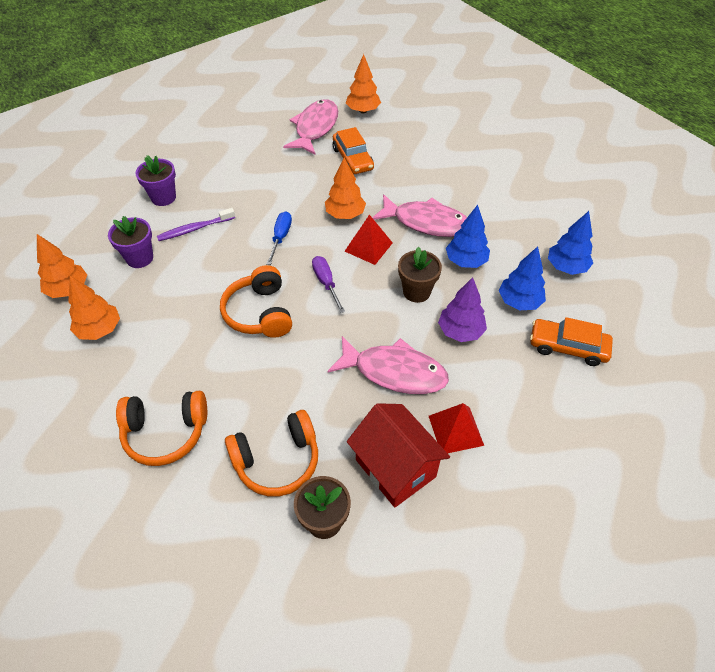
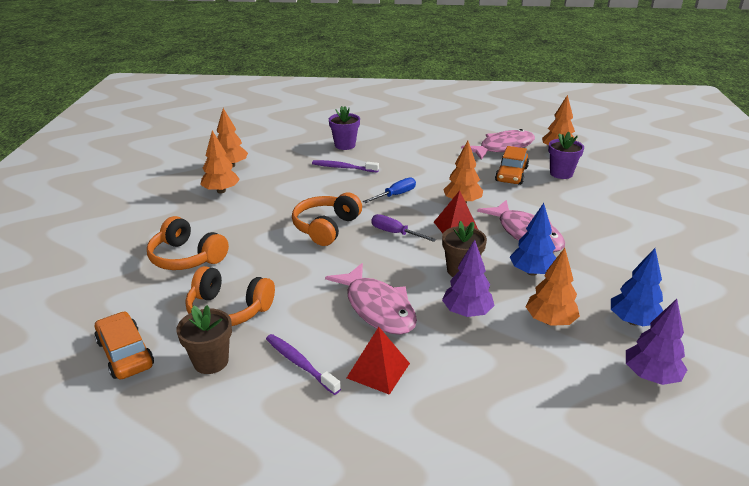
camera: 40 degrees right, 20 degrees down
purple flower pot [108,216,153,268] -> purple flower pot moved to [548,132,584,179]
purple screwdriver [312,256,345,313] -> purple screwdriver turned 75 degrees counterclockwise [371,214,436,242]
red house [347,403,450,508] -> purple toothbrush [266,334,341,395]
blue tree [499,246,546,310] -> orange tree [525,248,580,326]
orange car [530,317,613,366] -> orange car moved to [94,312,154,379]
none -> purple tree [626,299,687,385]

